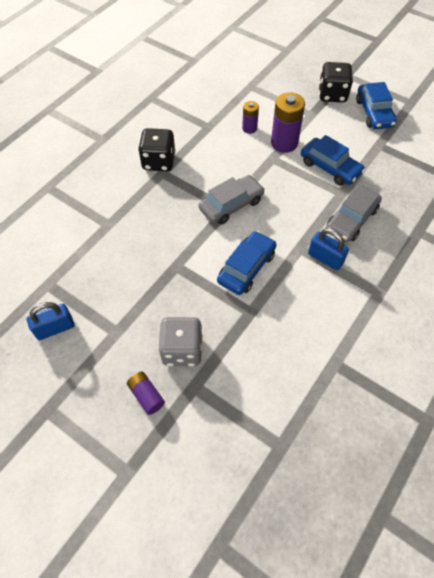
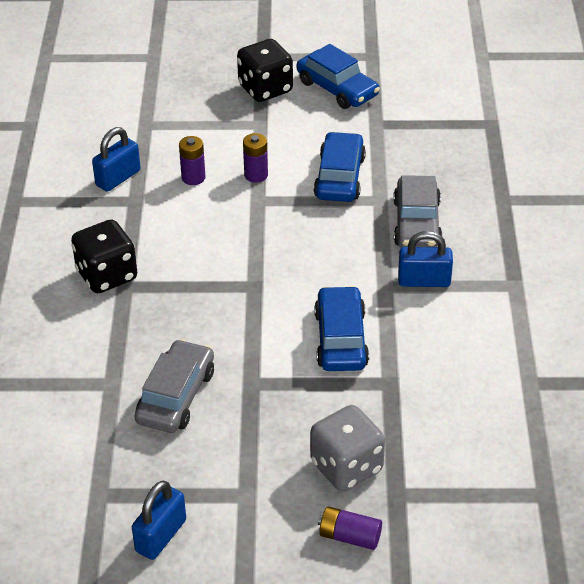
camera: 35 degrees left, 15 degrees down
grey car [198,175,265,225] -> grey car moved to [135,339,214,433]
purple battery [271,92,305,153] -> purple battery [243,133,268,183], size x0.56
blue car [301,135,365,186] -> blue car turned 90 degrees counterclockwise [313,132,366,202]
none -> blue padlock [92,127,141,192]

